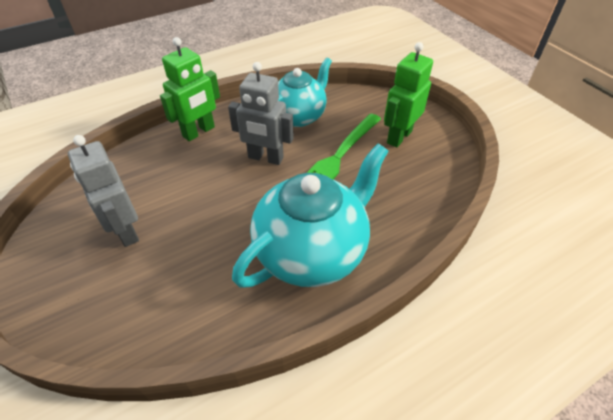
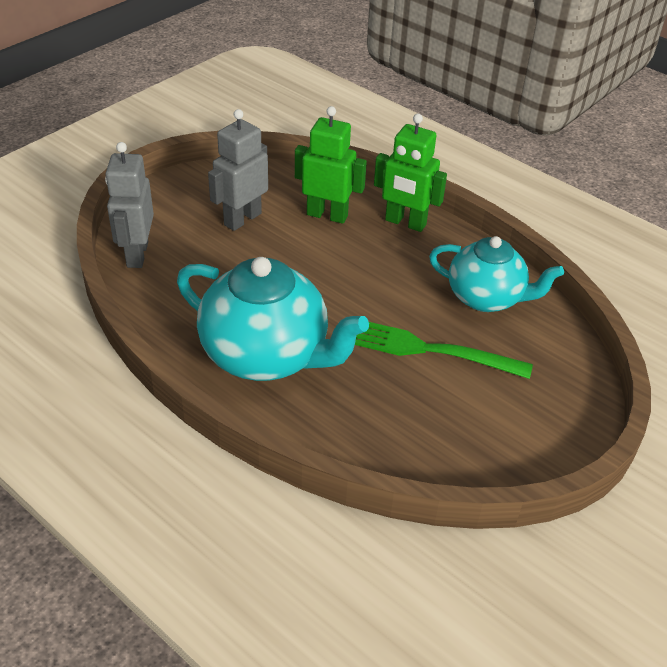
camera: 70 degrees right, 5 degrees down
grey robot [228,62,294,165] -> grey robot moved to [105,142,154,268]
green robot [384,42,433,148] -> green robot moved to [295,106,367,224]

